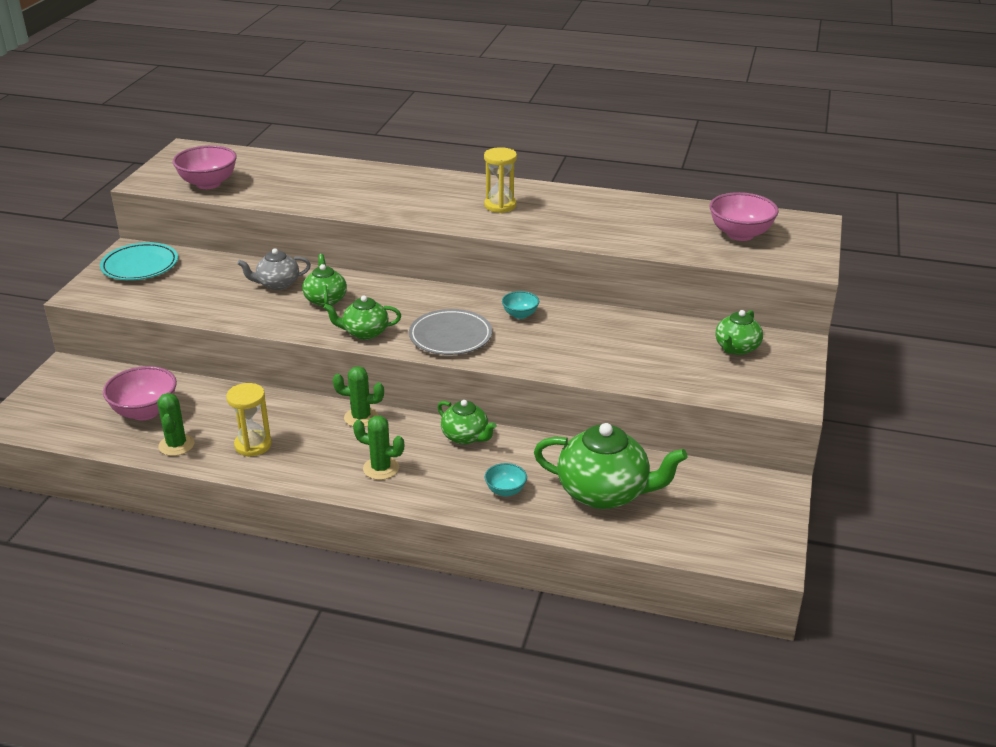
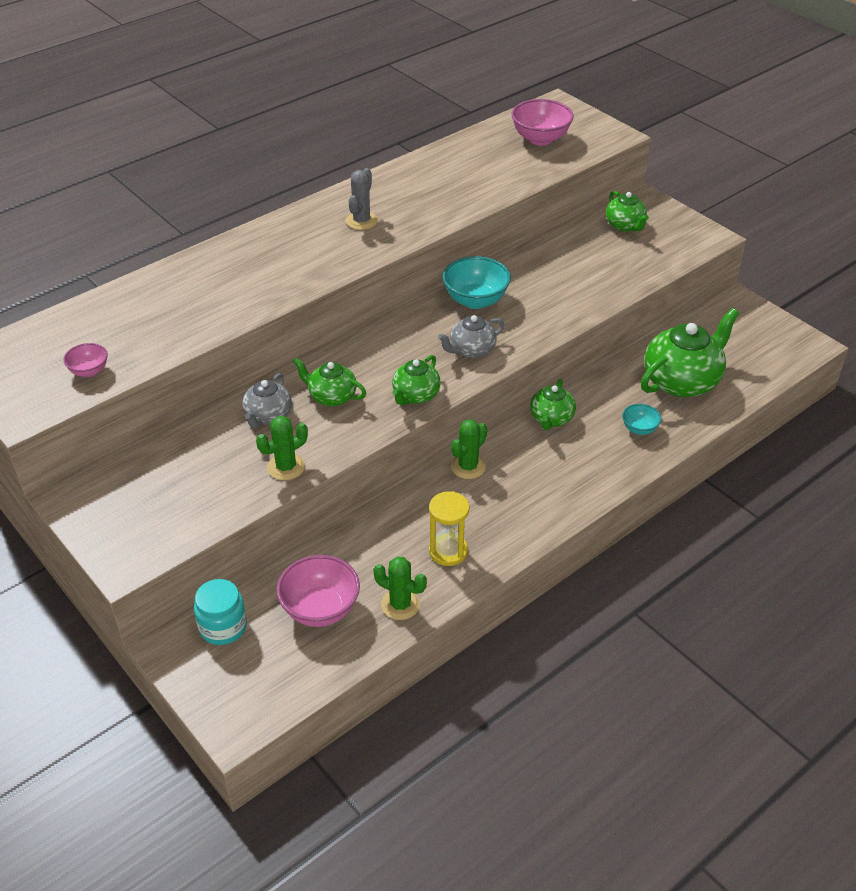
camera: 55 degrees left, 10 degrees up
turquoise plate [100,242,178,280] -> none
pink bowl [173,145,237,189] -> pink bowl [63,343,108,377], size x0.55
green cactus [353,416,404,480] -> green cactus moved to [256,416,308,480]
grey plate [409,309,492,355] -> grey teapot [438,315,504,358]
green teapot [437,400,497,445] -> green teapot turned 120 degrees clockwise [530,379,576,430]
yellow hourglass [484,147,517,213] -> grey cactus [346,168,378,230]
turquoise bowl [502,291,539,319] -> turquoise bowl [443,256,511,309], size x1.82
none -> turquoise jar [194,579,247,645]

